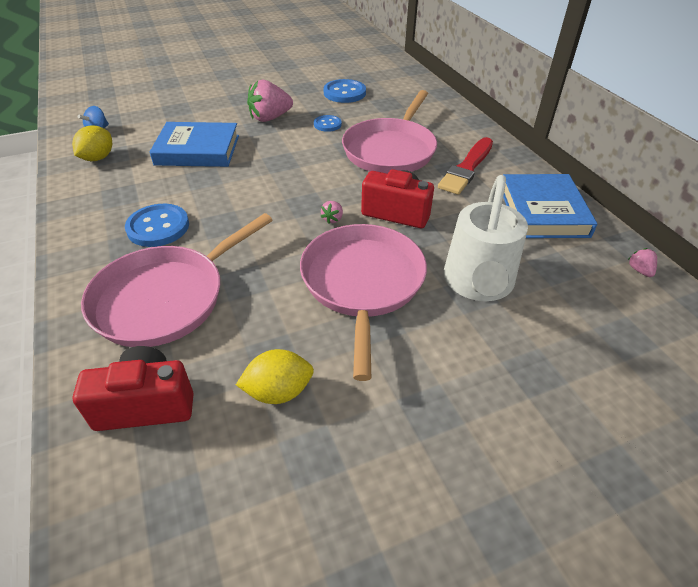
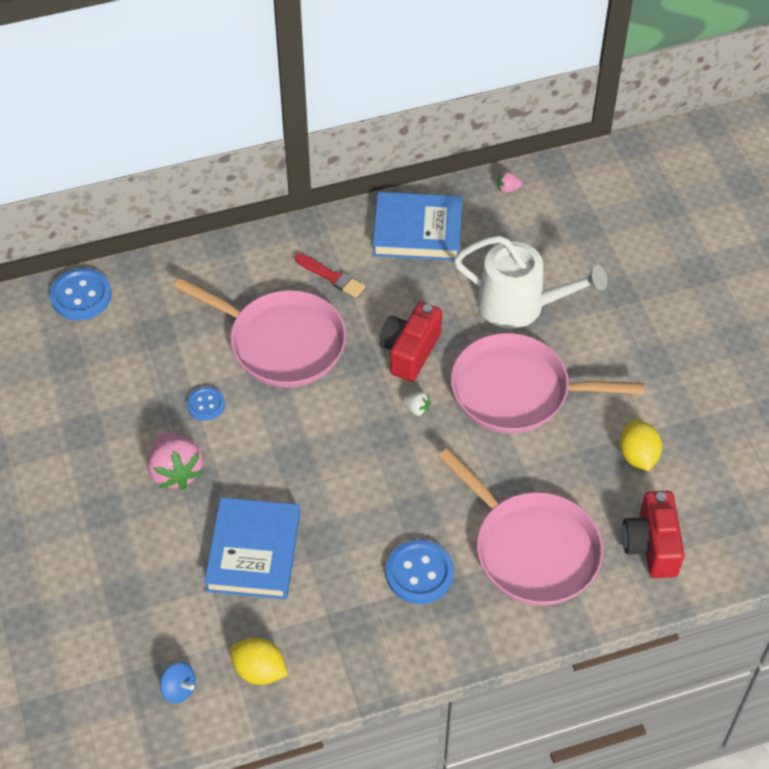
camera: 85 degrees left, 10 degrees up
pink strawberry [320,201,343,224] -> white strawberry [403,392,431,417]
blue button [324,79,366,103] -> blue button moved to [50,268,111,320]
red brush [438,137,493,195] -> red brush [295,253,365,298], size x0.64

